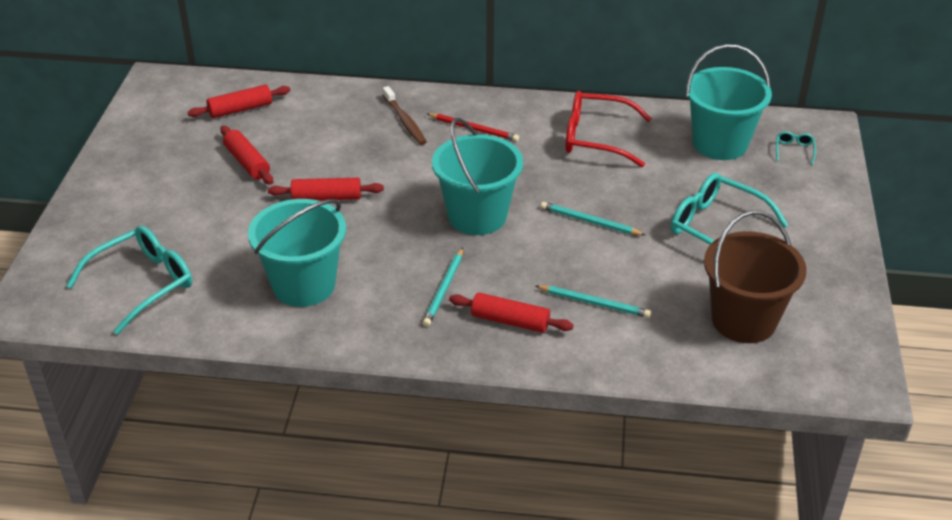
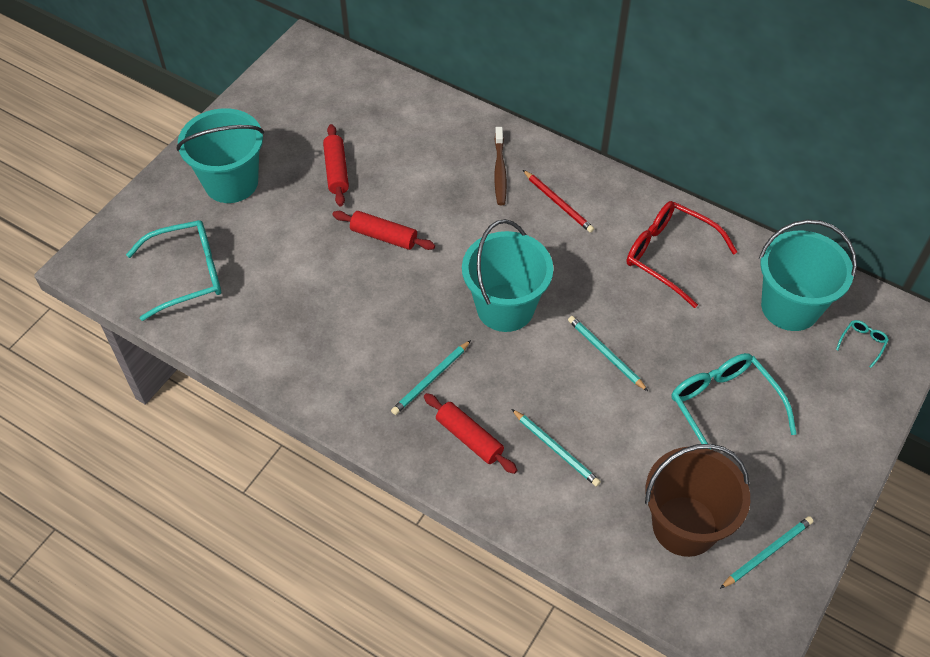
camera: 25 degrees right, 15 degrees up
red rolling pin [187,84,290,118] -> none
turquoise bucket [248,199,346,307] -> turquoise bucket moved to [177,108,264,203]
none -> turquoise pencil [720,516,813,589]

